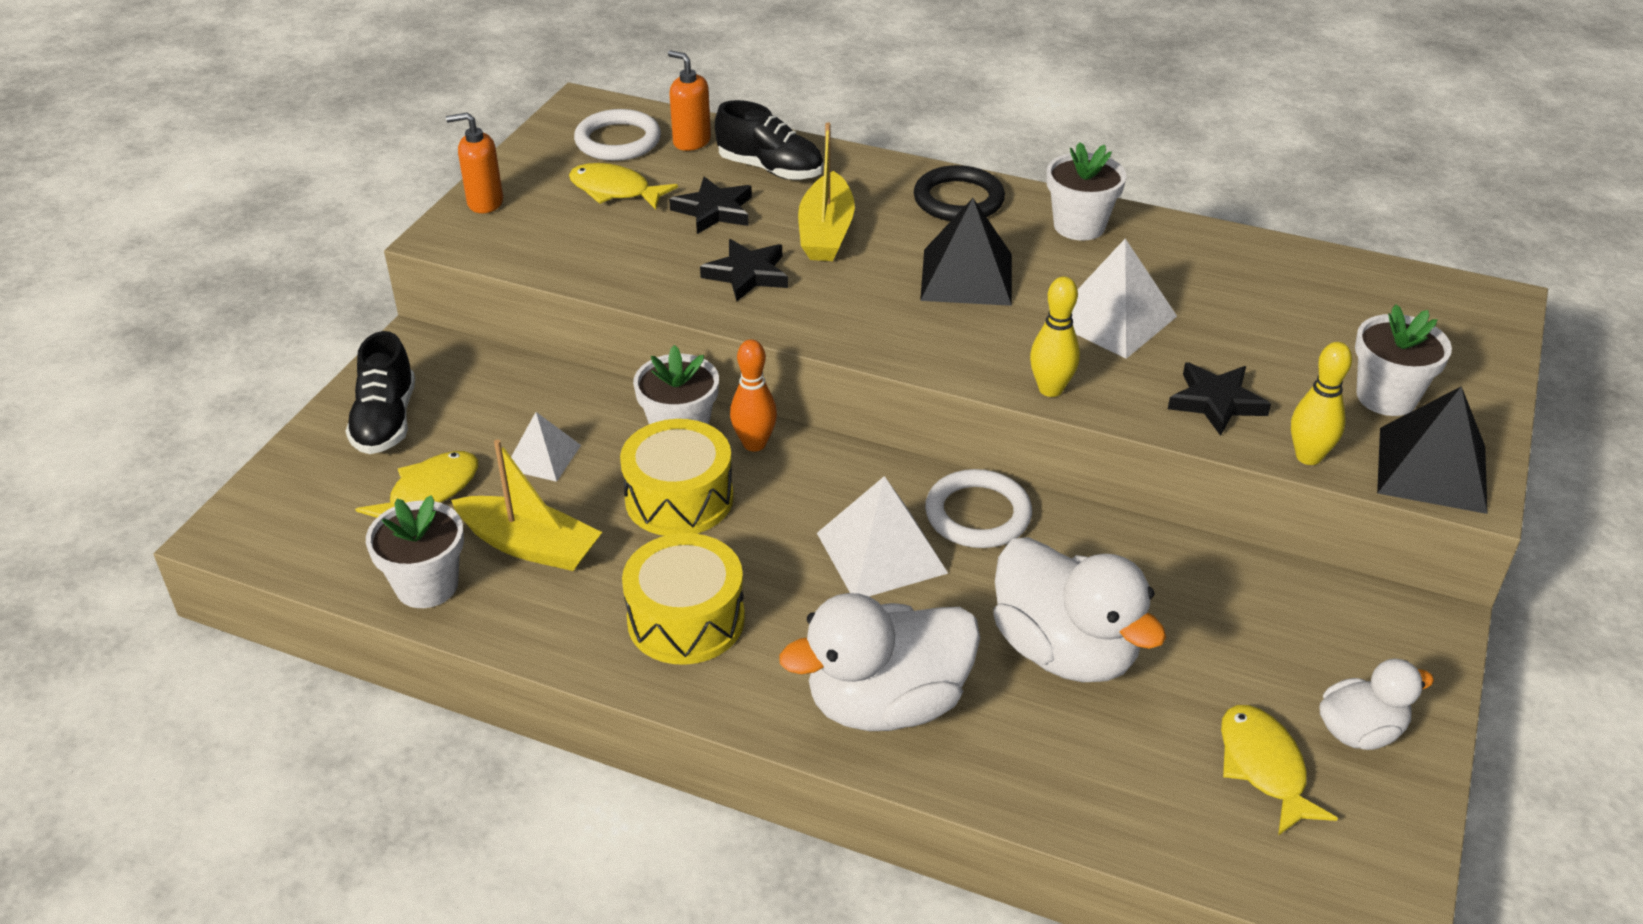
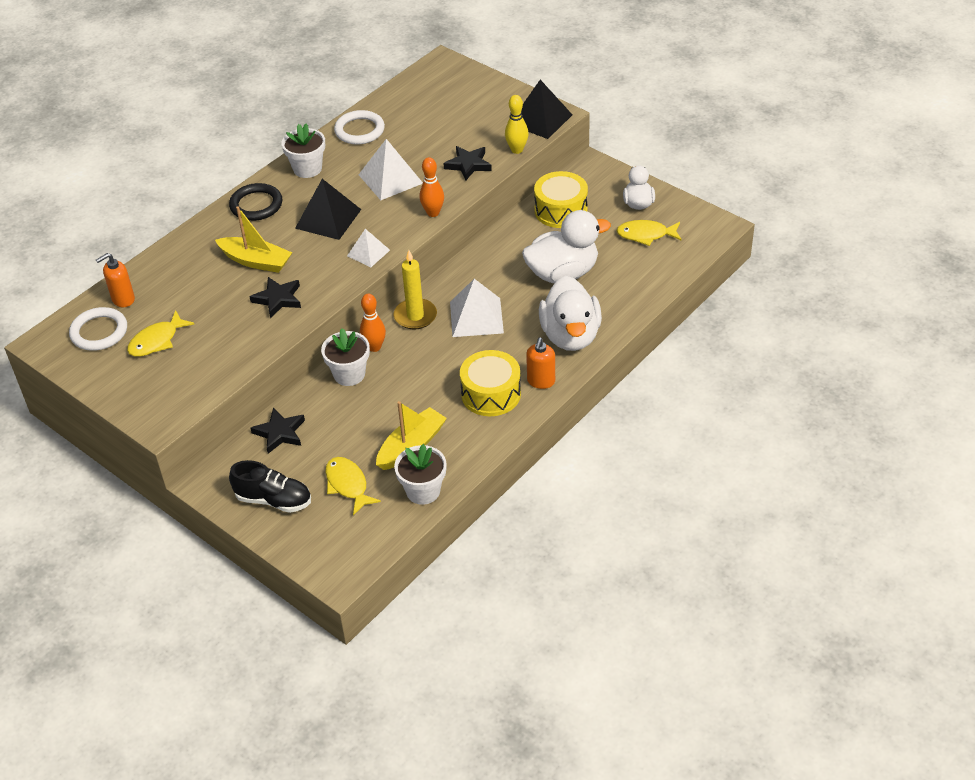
camera: 70 degrees left, 5 degrees up
orange soap dispenser [446,112,503,213] -> orange soap dispenser moved to [526,337,555,389]
white pyramid [511,412,581,482] -> white pyramid moved to [347,229,390,267]
yellow drum [620,419,733,536] -> yellow drum moved to [534,171,588,228]
black star [669,177,752,234] -> black star moved to [250,407,305,454]
black shoe [715,100,823,180] -> none
white ring [925,469,1032,548] -> white ring moved to [334,110,385,144]
yellow bowling pin [1030,276,1080,397] -> orange bowling pin [420,157,444,217]
white flower pot [1355,304,1452,416] -> none
none -> yellow candle [394,250,437,330]

